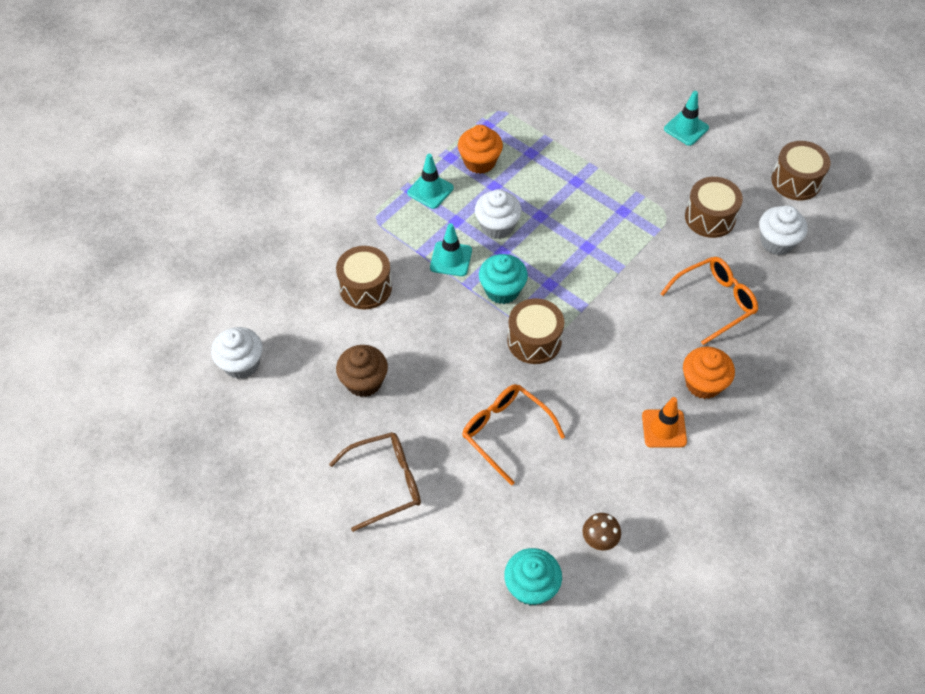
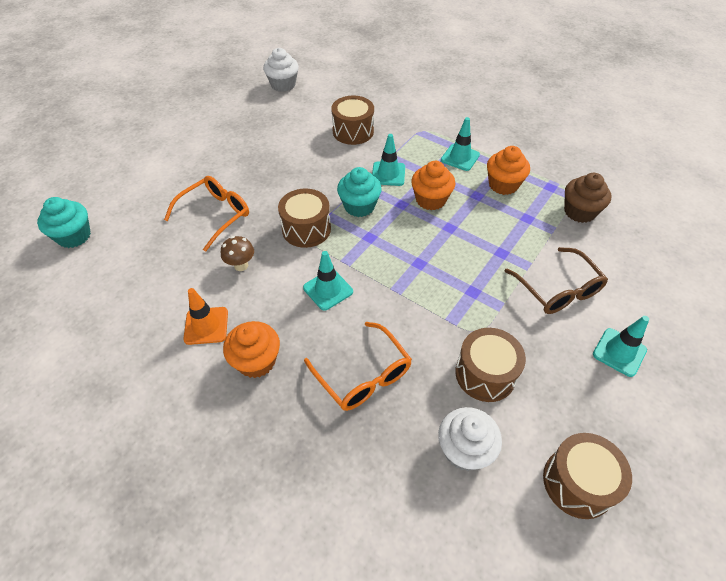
camera: 85 degrees right, 5 degrees down
brown glasses [329,432,421,532] -> brown glasses moved to [505,247,608,314]
brown cupcake [336,345,388,397] -> brown cupcake moved to [564,173,611,223]
white cupcake [475,189,522,239] -> orange cupcake [411,161,455,210]
brown mushroom [583,513,621,550] -> brown mushroom moved to [221,236,254,271]
none -> turquoise traffic cone [303,251,353,311]

